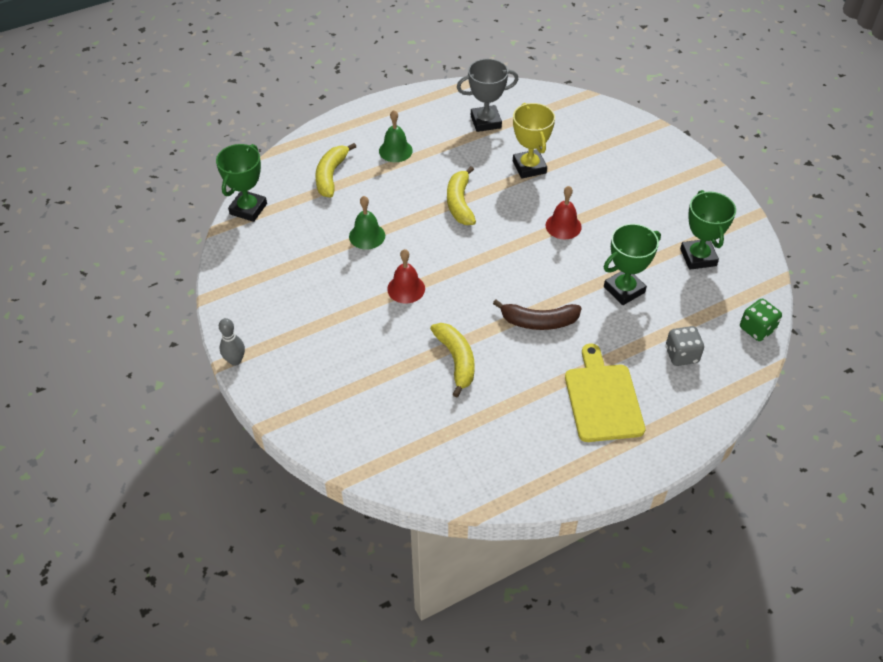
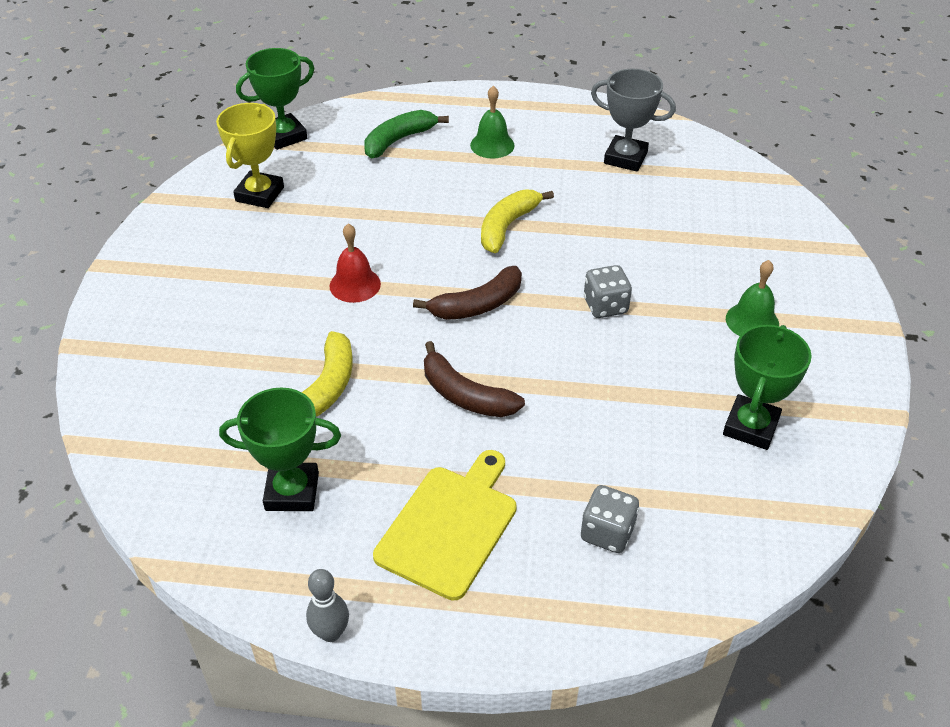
camera: 35 degrees right, 5 degrees down
grey bowling pin [219,318,245,366] -> grey bowling pin moved to [306,569,349,642]
yellow banana [315,143,357,197] -> green banana [364,110,449,158]
green bell [349,196,385,250] -> green bell moved to [726,260,779,336]
yellow trophy [513,103,555,178] -> yellow trophy moved to [216,103,284,208]
red bell [546,186,582,239] -> grey dice [584,265,632,318]
green trophy [604,224,661,305] -> green trophy moved to [219,387,341,511]
green dice [740,299,782,341] -> none
none -> brown banana [413,266,522,320]

